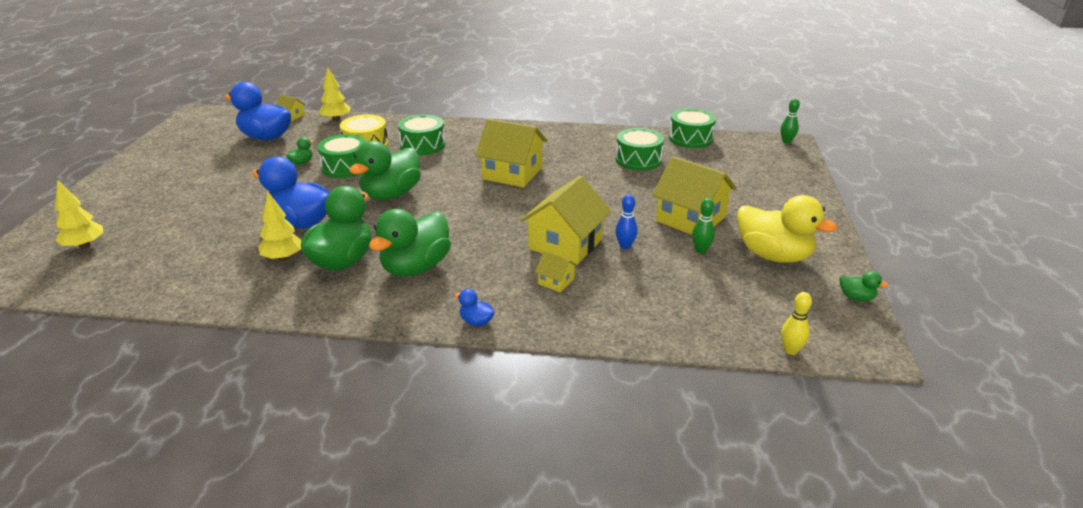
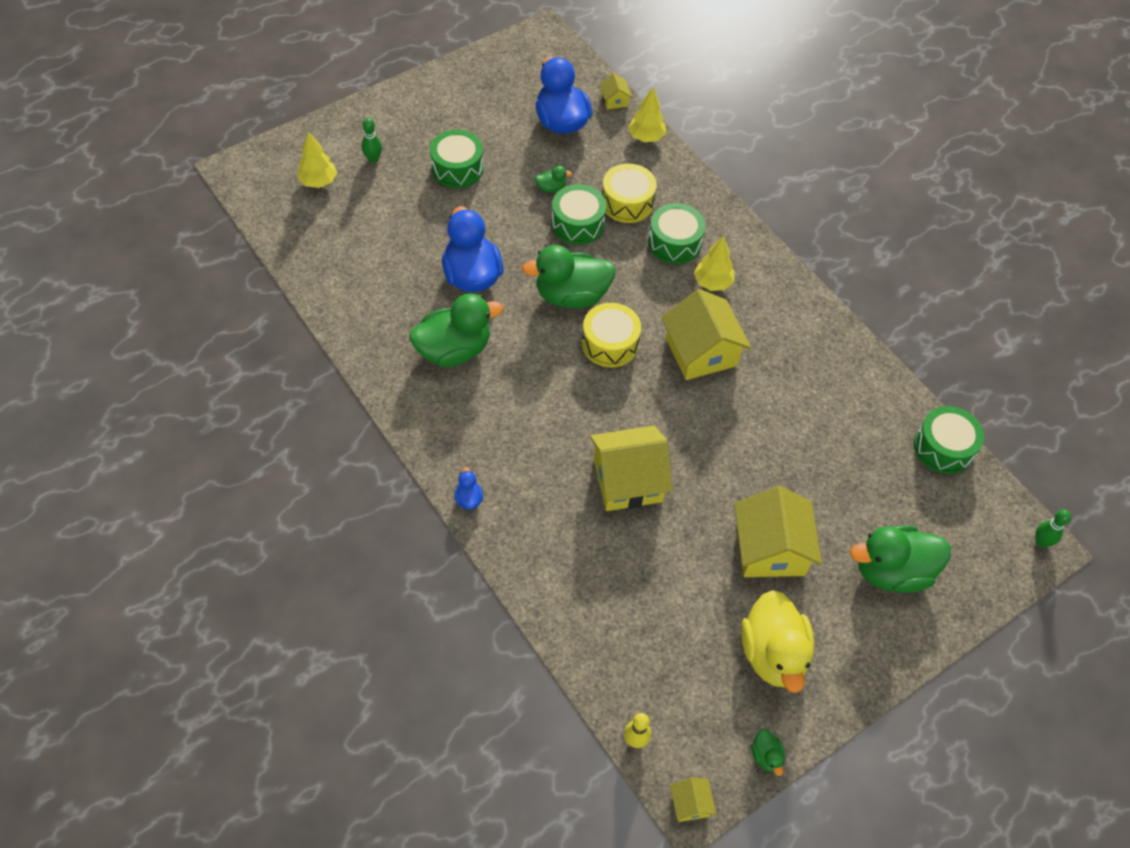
camera: 45 degrees right, 25 degrees up
yellow tree [258,192,301,261] -> yellow tree moved to [694,236,734,291]
green duck [369,209,451,277] -> green duck moved to [850,525,951,593]
yellow house [535,251,578,292] -> yellow house moved to [670,777,716,822]
blue bowling pin [615,194,638,249] -> none
green drum [616,128,664,171] -> green drum moved to [430,130,484,188]
green bowling pin [692,198,715,253] -> green bowling pin moved to [362,118,382,163]
none -> yellow drum [582,303,641,368]

